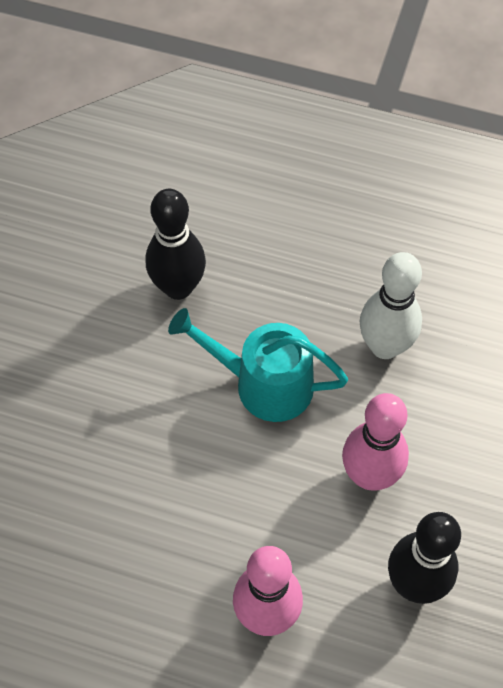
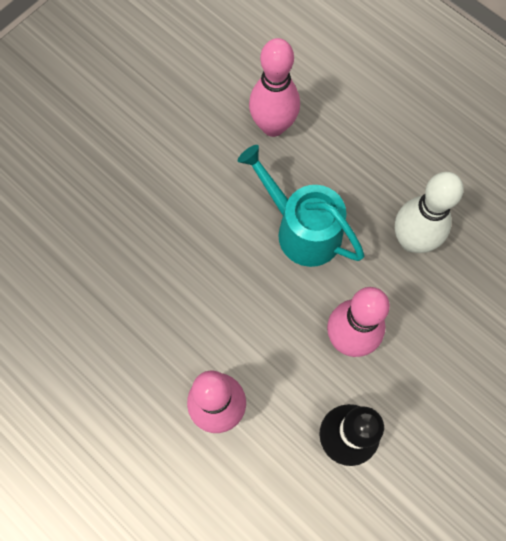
camera: 25 degrees right, 10 degrees up
black bowling pin [146,189,206,300] -> pink bowling pin [249,38,300,137]

